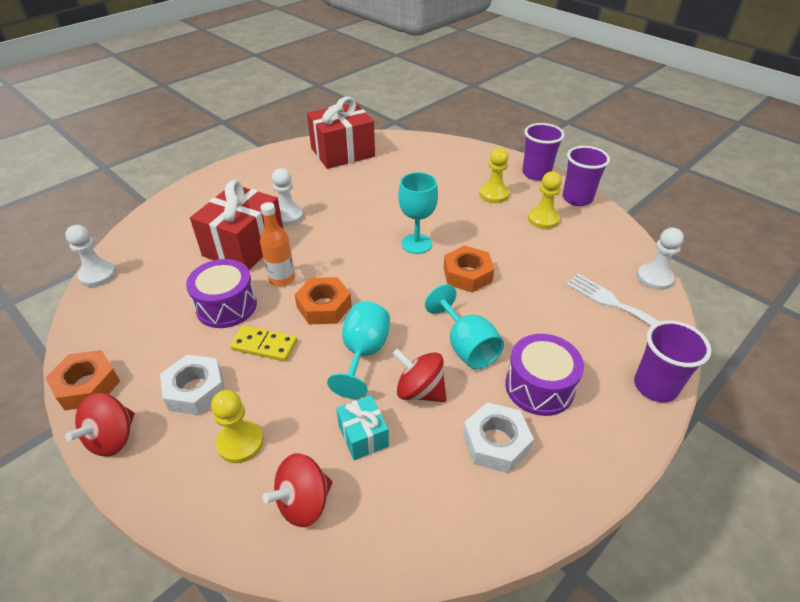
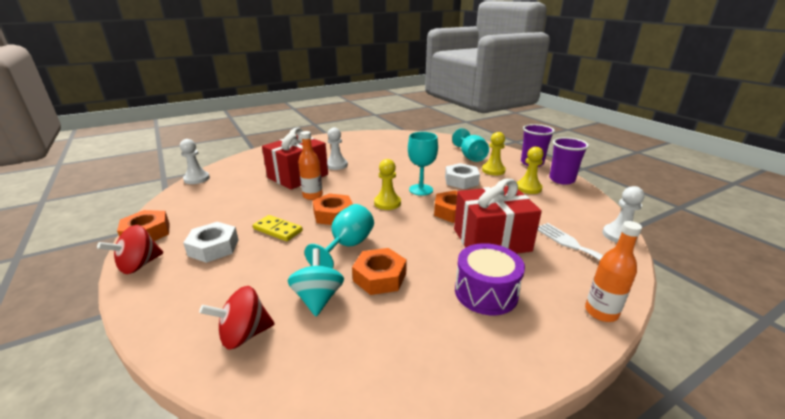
camera: 15 degrees right, 15 degrees down
purple drum [186,259,257,328] -> none
yellow pawn [211,390,264,463] -> yellow pawn moved to [374,159,401,210]
red gift [307,97,375,169] -> red gift moved to [454,178,542,254]
turquoise gift [336,395,389,460] -> turquoise spinning top [287,248,344,316]
red spinning top [393,348,447,402] -> orange nut [352,248,407,295]
turquoise goblet [425,284,504,369] -> turquoise goblet moved to [452,128,489,162]
white nut [463,403,534,473] -> white nut moved to [445,163,480,189]
purple cup [634,320,712,403] -> orange bottle [585,221,642,322]

